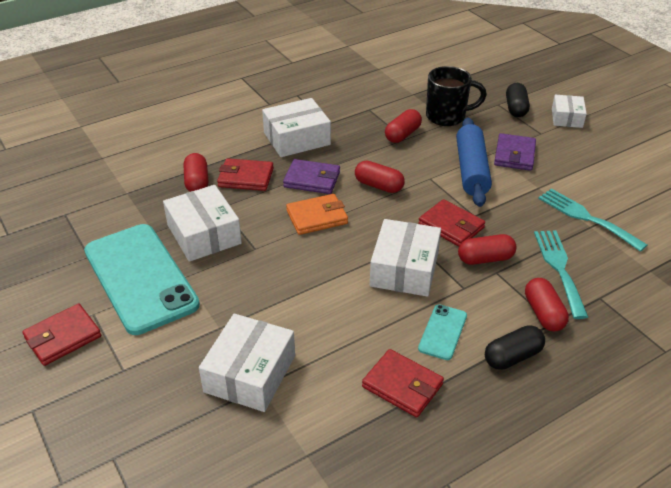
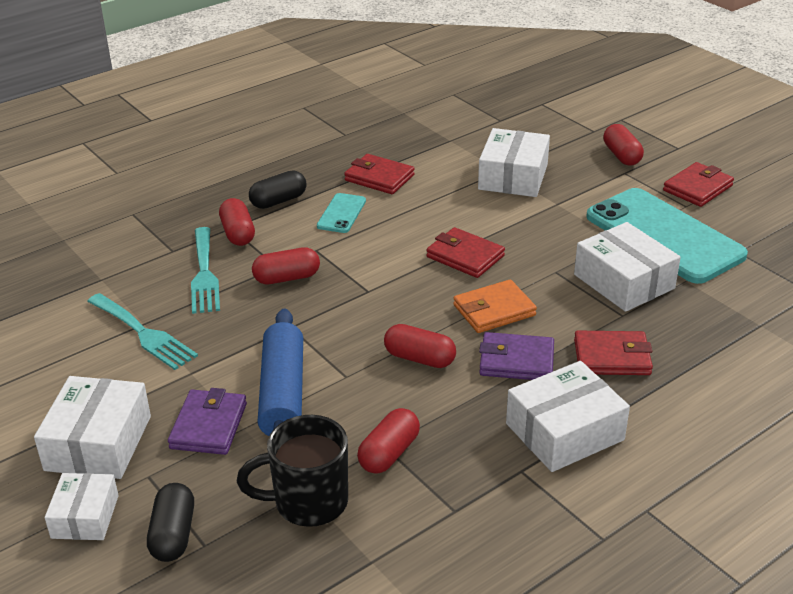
camera: 175 degrees right, 5 degrees down
red capsule [184,153,208,192] -> red capsule moved to [603,124,644,165]
white box [370,219,441,297] -> white box moved to [34,376,151,479]
red wallet [418,199,485,247] -> red wallet moved to [426,227,505,278]

